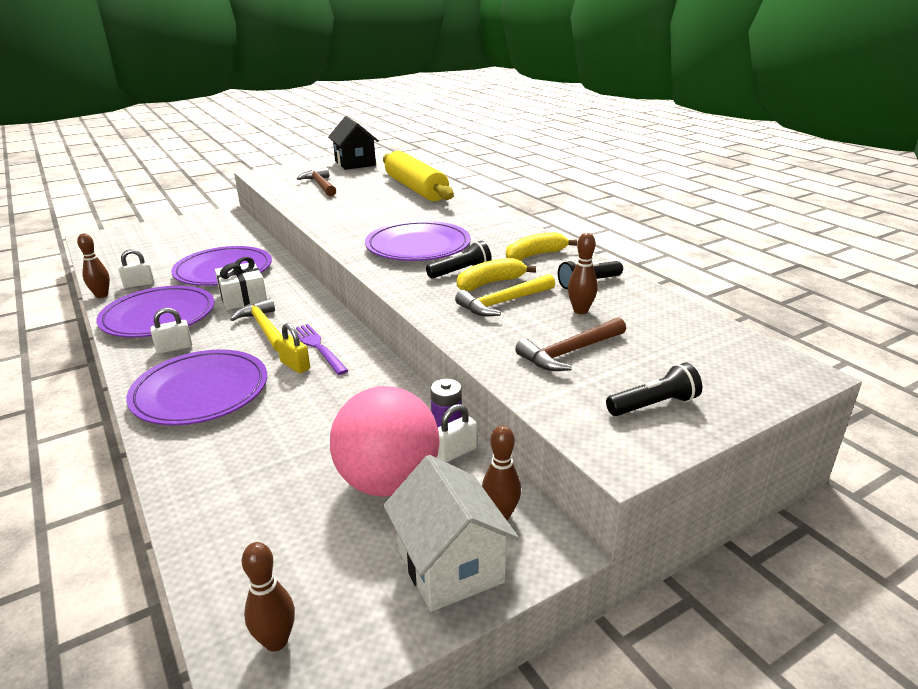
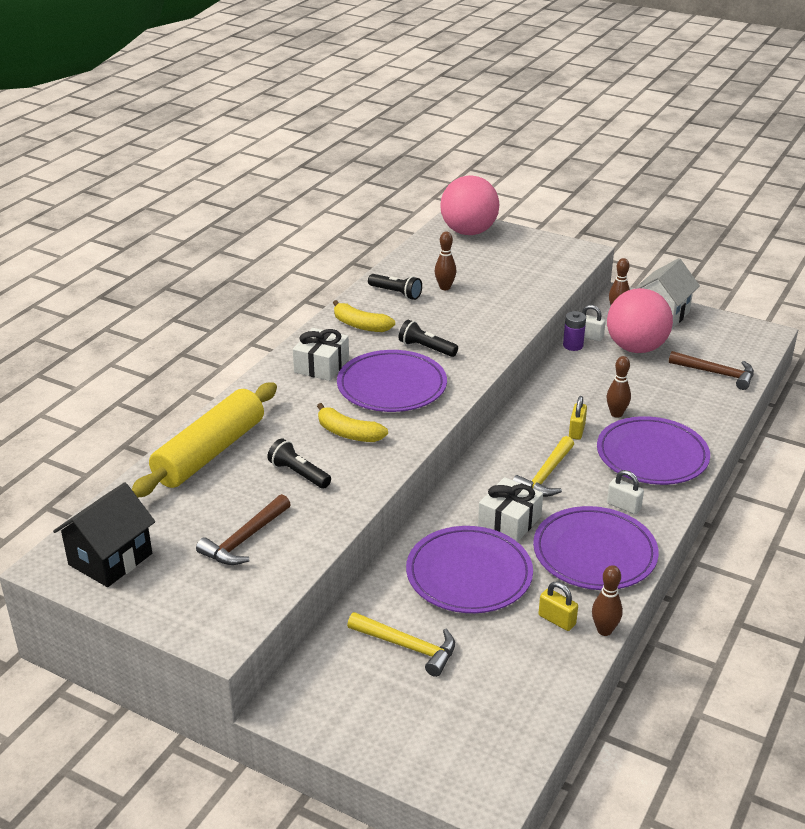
camera: 120 degrees left, 5 degrees up
white padlock [119,249,154,288] -> yellow padlock [539,582,578,631]
brown bowling pin [242,542,295,651] -> brown bowling pin moved to [607,356,631,418]
purple fork [296,324,349,375] -> none
yellow hammer [455,274,555,316] -> yellow hammer moved to [347,612,455,677]
yellow banana [457,258,536,291] -> yellow banana moved to [317,403,388,442]
brown hammer [515,317,626,371] -> brown hammer moved to [669,351,754,390]
black flashlight [606,363,702,416] -> black flashlight moved to [267,438,331,489]
none -> white gift [293,328,349,381]
none -> pink ball [440,175,499,235]

